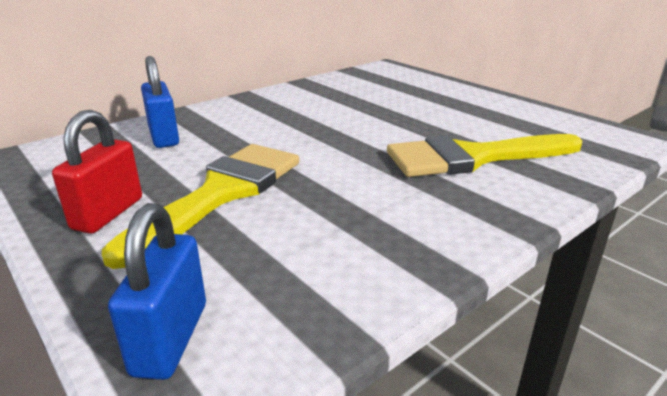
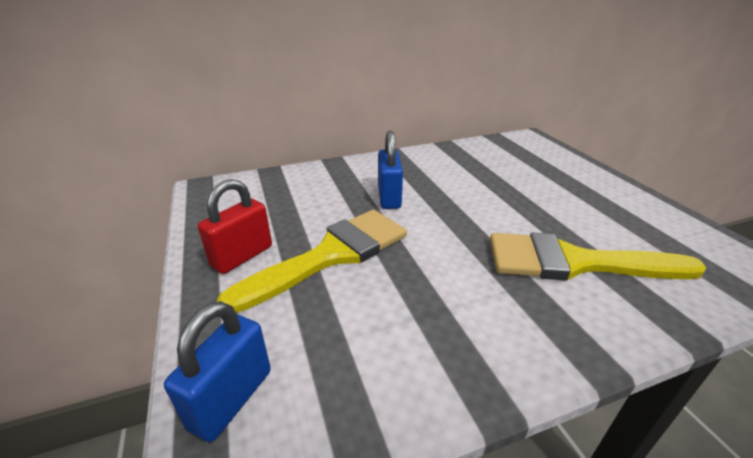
camera: 20 degrees right, 5 degrees up
blue padlock [141,56,179,148] -> blue padlock moved to [378,131,403,209]

